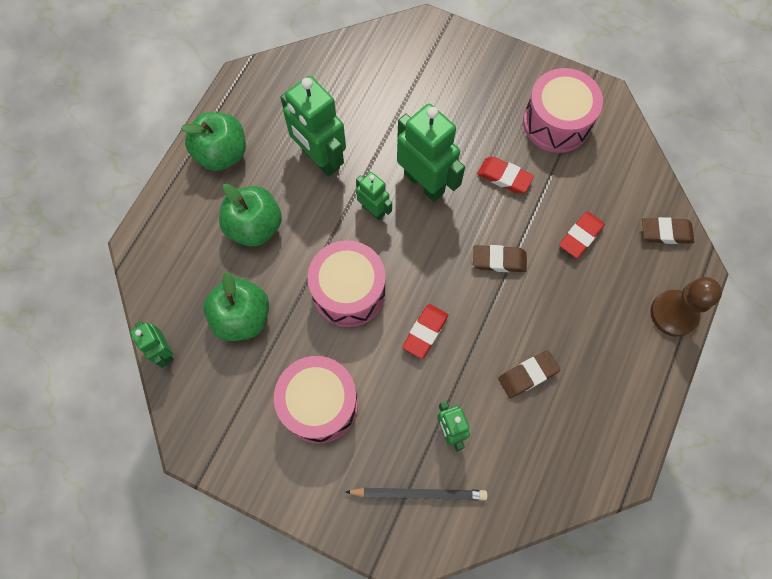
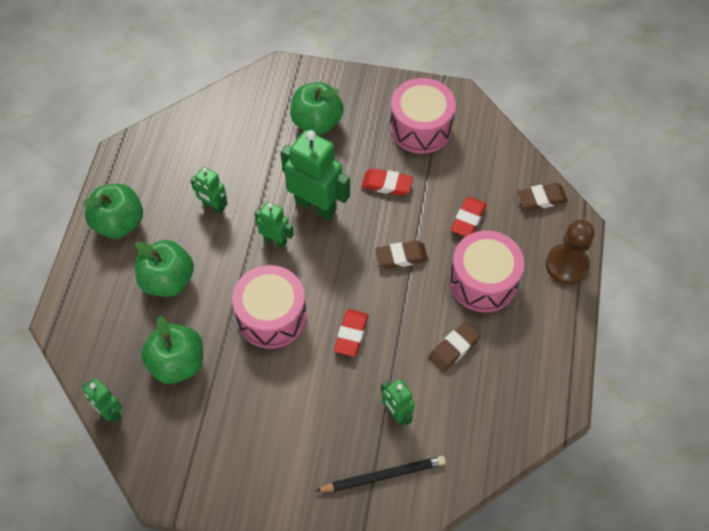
camera: 15 degrees left, 10 degrees down
pink drum [274,356,358,443] -> pink drum moved to [449,230,524,312]
green robot [280,76,346,177] -> green robot [190,167,228,214], size x0.55
none -> green apple [290,82,343,134]

